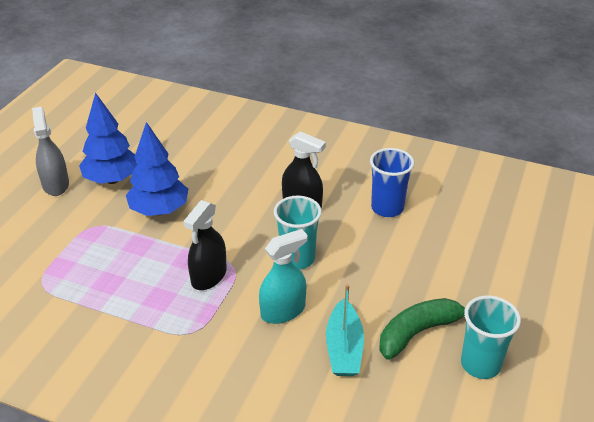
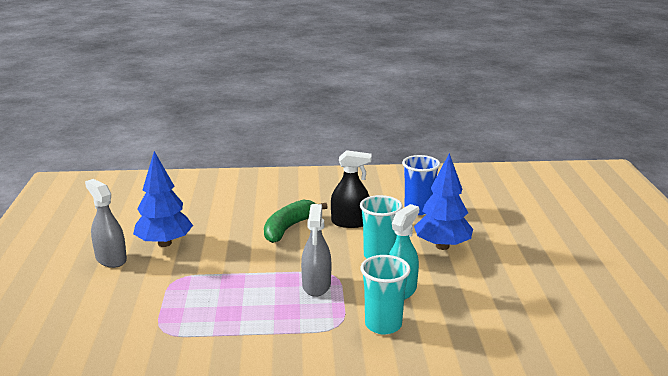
camera: 25 degrees left, 15 degrees down
blue tree [126,122,188,216] -> blue tree moved to [414,153,473,250]
black spray bottle [183,200,227,290] -> grey spray bottle [301,204,331,297]
turquoise boat [326,284,364,376] -> none
green banana [379,298,465,360] -> green banana moved to [264,199,327,243]
turquoise cup [461,296,521,379] -> turquoise cup moved to [360,255,411,335]

